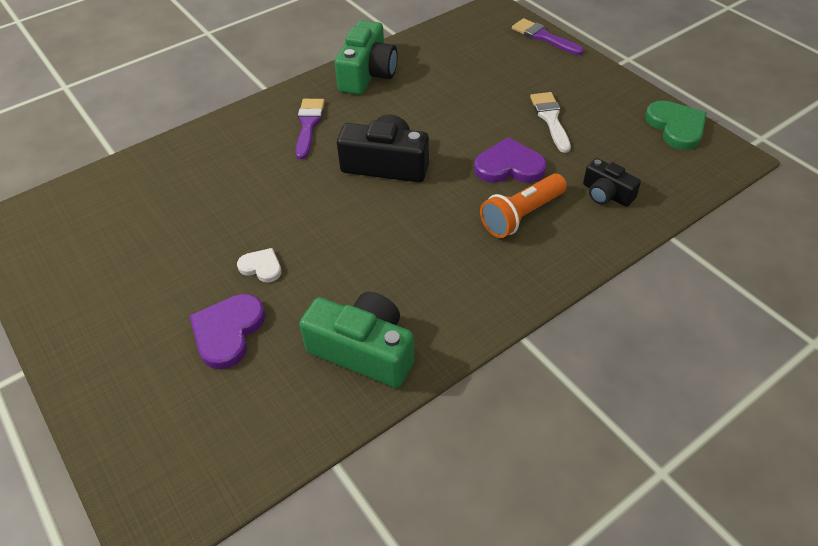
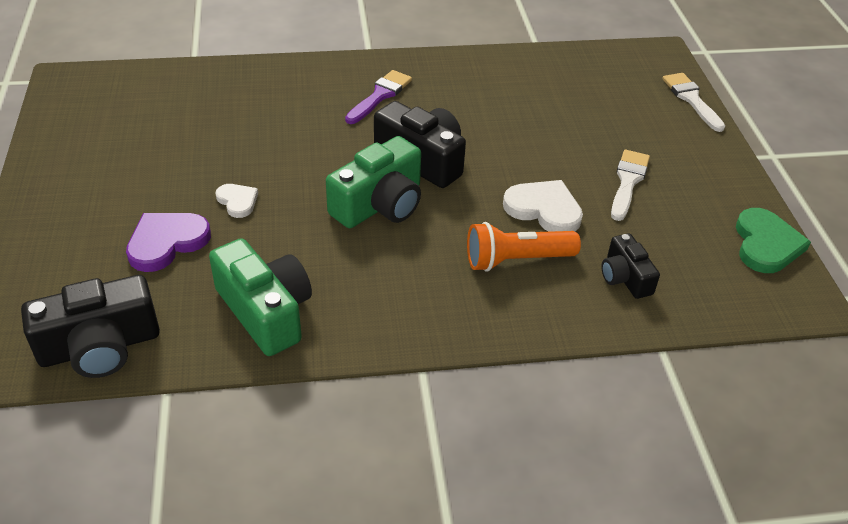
camera: 25 degrees right, 5 degrees down
green camera [334,20,397,95] -> green camera moved to [326,136,421,228]
purple heart [474,137,547,183] -> white heart [503,180,583,232]
purple brush [512,18,584,55] -> white brush [662,73,725,132]
none -> black camera [21,275,160,378]

